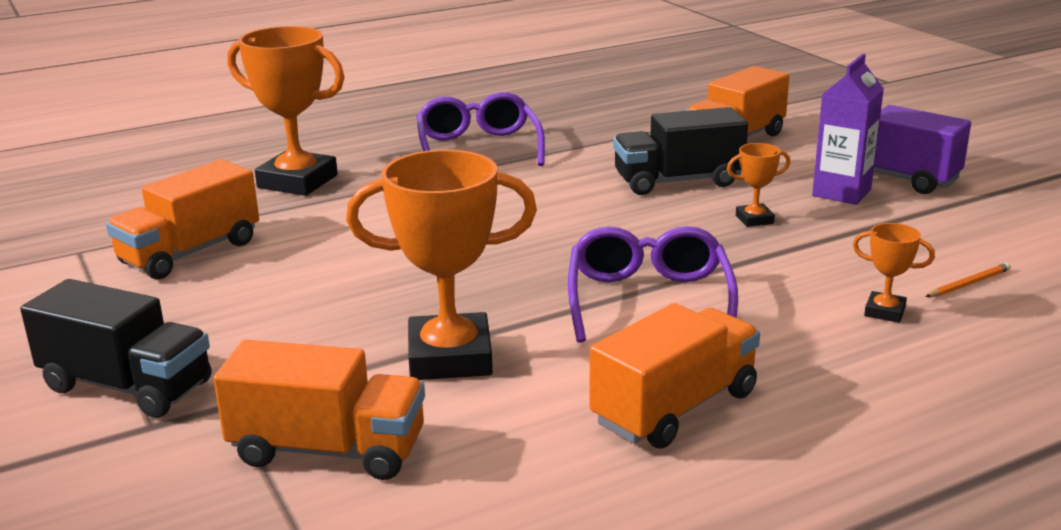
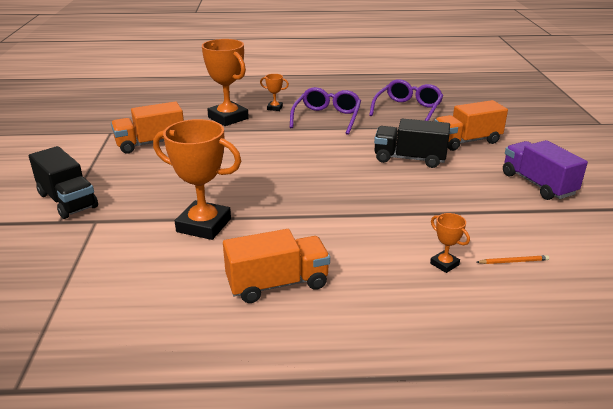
camera: 25 degrees right, 5 degrees up
orange truck [213,340,425,480] -> none
purple glasses [568,226,738,343] -> purple glasses moved to [369,79,443,121]
orange trophy [727,143,790,227] -> orange trophy moved to [260,74,289,111]
purple carton [812,54,884,205] -> none

